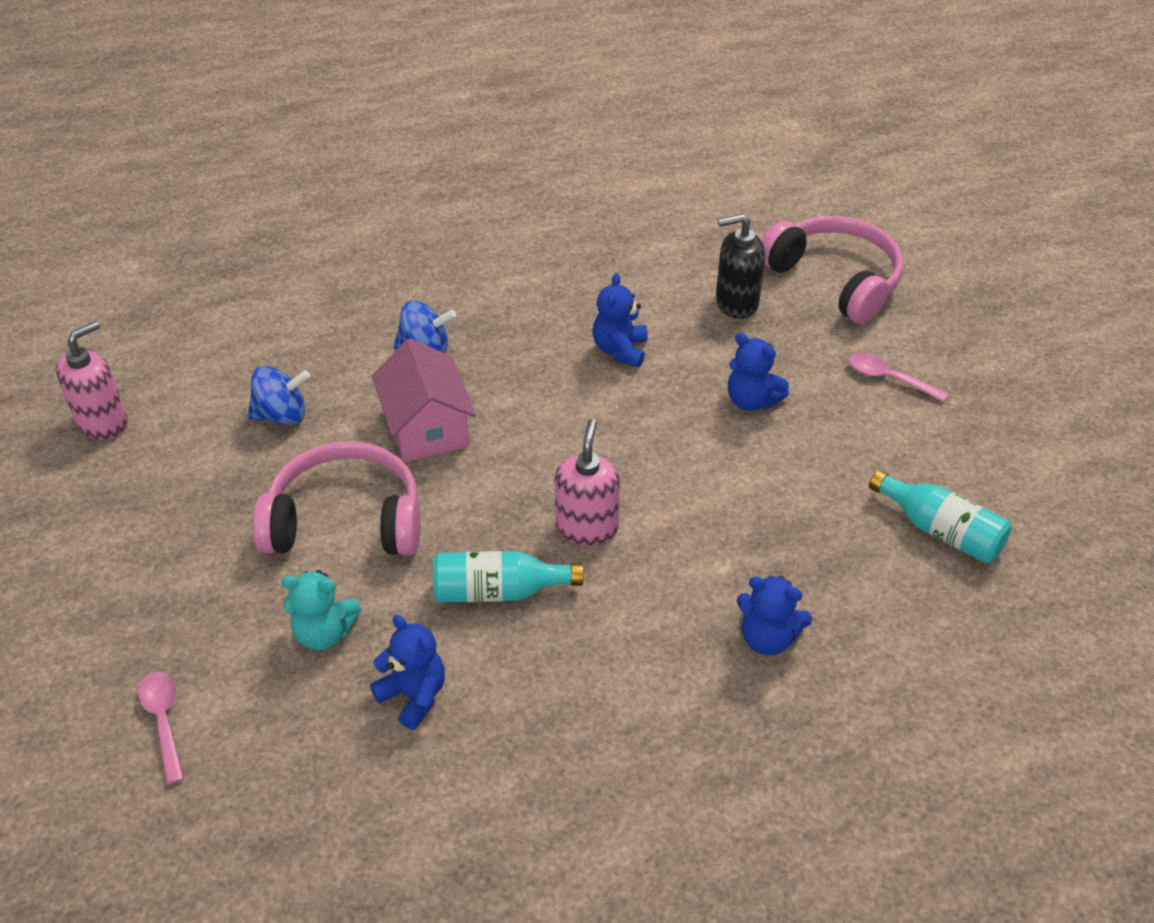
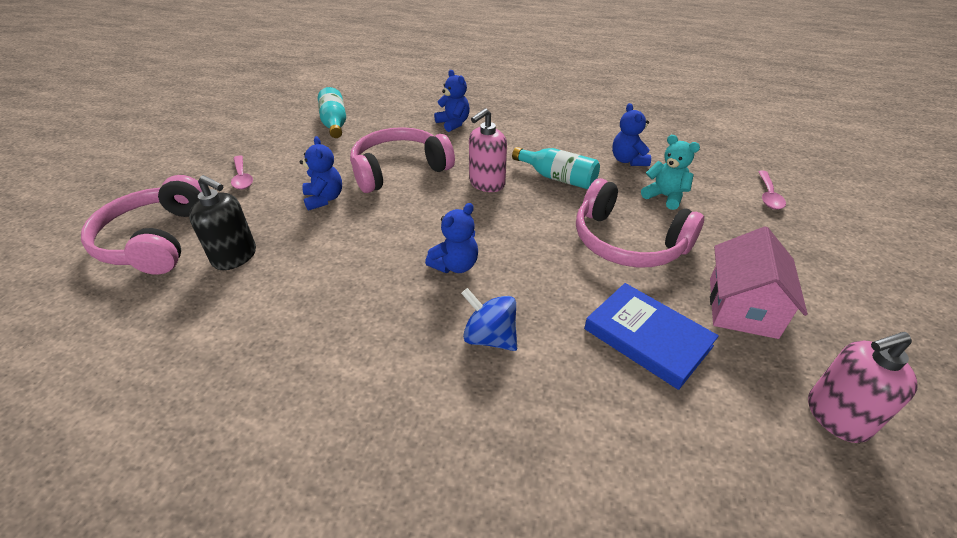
camera: 145 degrees left, 5 degrees down
blue spinning top [248,366,310,425] -> blue book [584,283,719,390]
pink house [371,339,476,462] -> pink house moved to [710,226,808,339]
blue teddy bear [593,273,648,367] -> blue teddy bear moved to [425,203,478,273]
none -> pink headphones [350,127,455,193]

